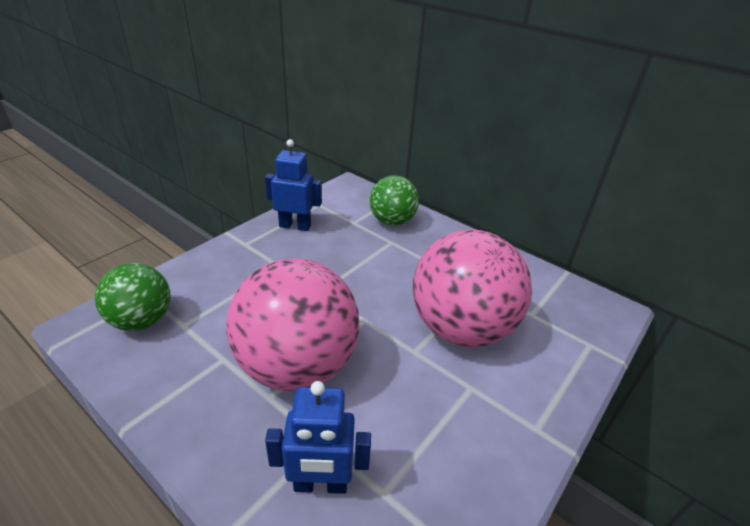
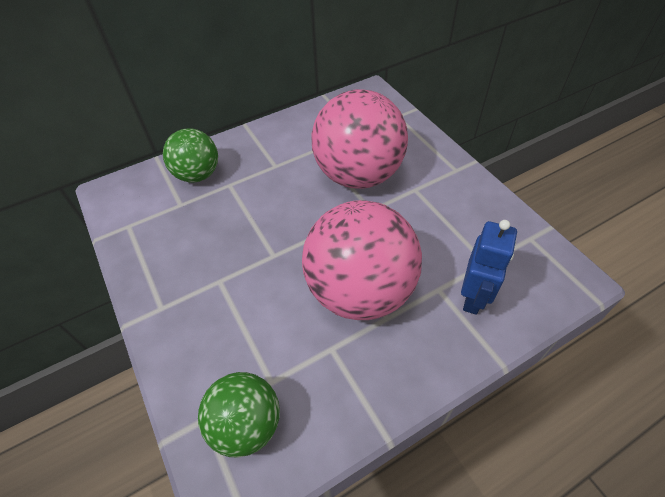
camera: 65 degrees left, 15 degrees up
blue robot [265,139,322,231] -> none

